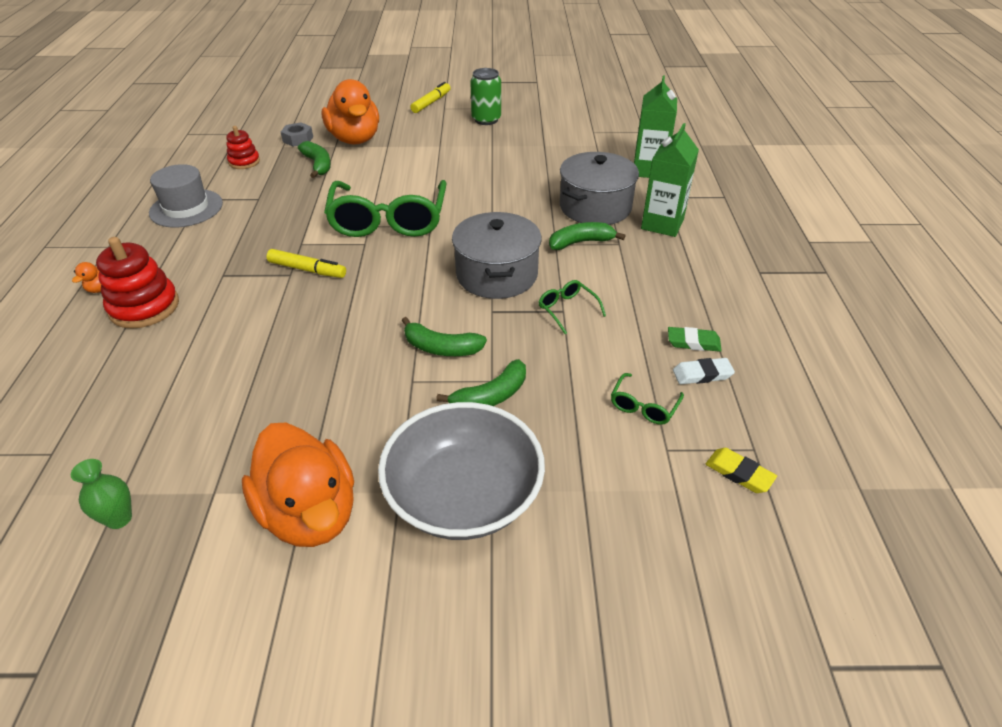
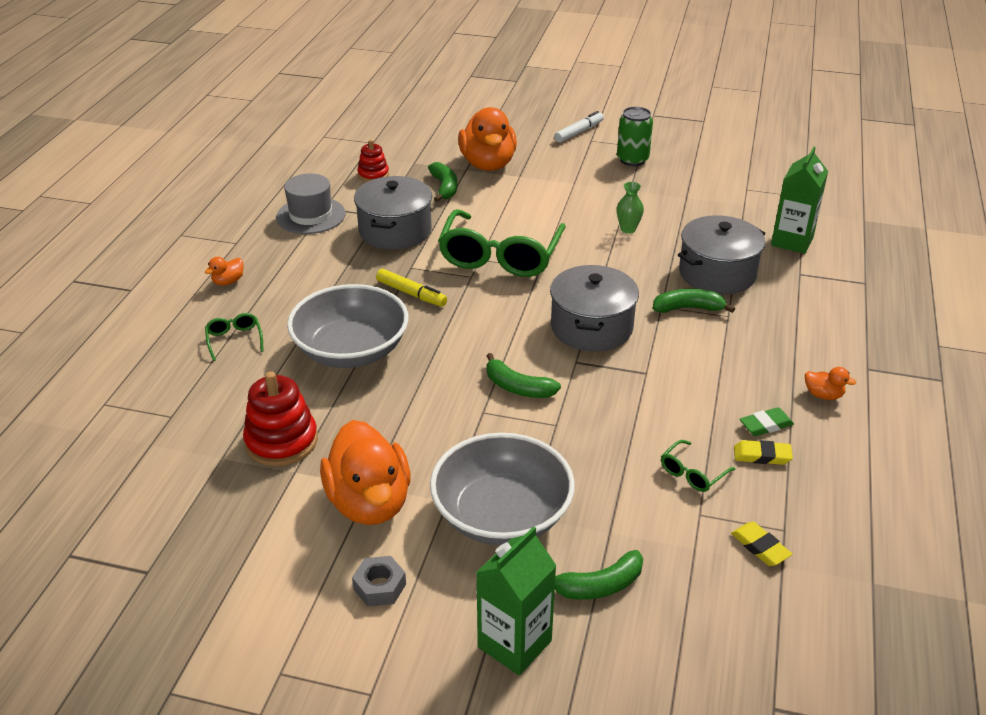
camera: 15 degrees right, 5 degrees down
green vase [71,459,132,529] -> green vase moved to [616,182,644,234]
red stacking toy [96,237,179,329] -> red stacking toy moved to [243,371,318,466]
grey nut [281,123,313,147] -> grey nut moved to [352,556,406,607]
yellow marker [410,82,451,113] -> white marker [554,111,604,143]
green banana [436,359,526,406] -> green banana moved to [555,550,643,600]
green glasses [538,280,606,334] -> green glasses moved to [205,313,264,361]
green carton [641,123,699,237] -> green carton moved to [476,526,557,675]
green eraser [668,327,722,352] -> green eraser turned 45 degrees counterclockwise [739,407,794,436]
white eraser [673,358,735,384] -> yellow eraser [734,440,793,465]
none -> grey bowl [287,284,409,368]
none -> grey pot [354,176,432,249]
none -> orange duck [805,367,856,400]

